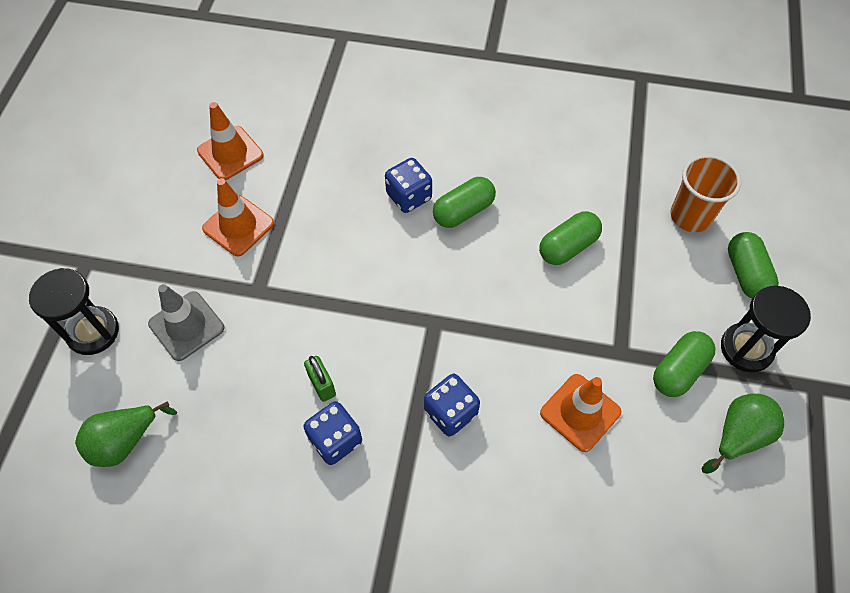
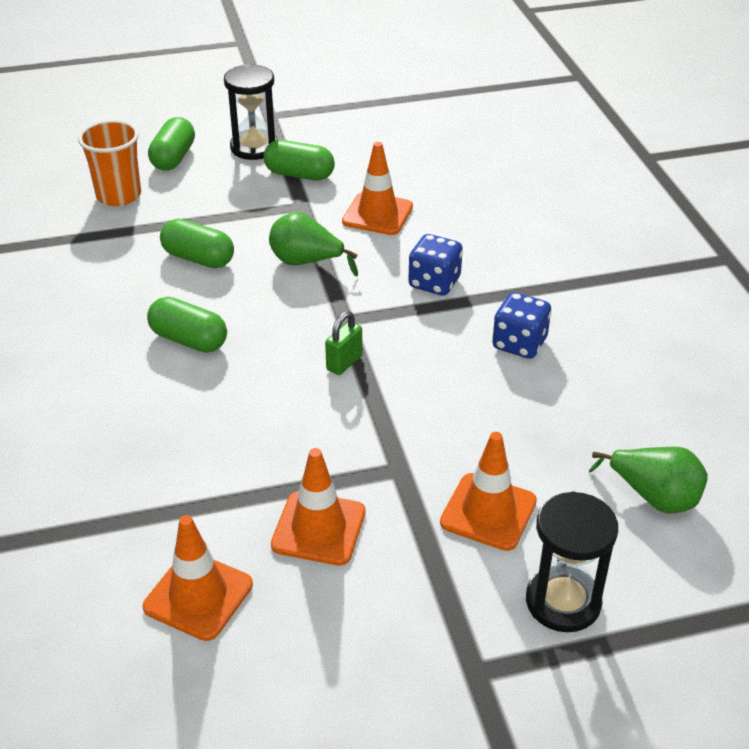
camera: 115 degrees left, 20 degrees down
grey traffic cone [148,284,224,361] -> orange traffic cone [440,432,537,551]
green padlock [304,356,336,402] -> green padlock moved to [325,311,362,375]
blue dice [385,158,432,213] -> none
green pear [702,394,784,474] -> green pear moved to [269,212,358,276]
green capsule [728,232,779,299] -> green capsule turned 45 degrees counterclockwise [148,117,195,171]

